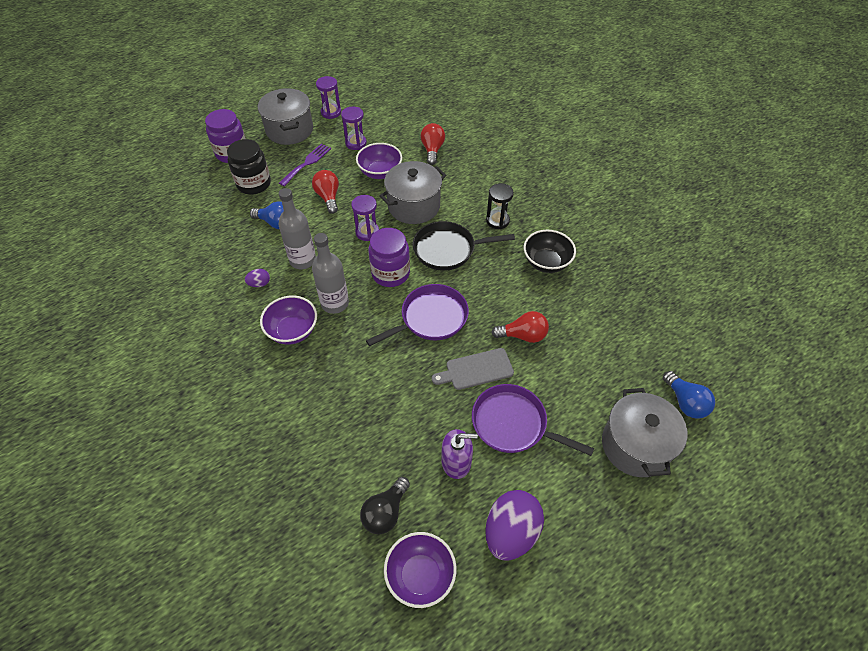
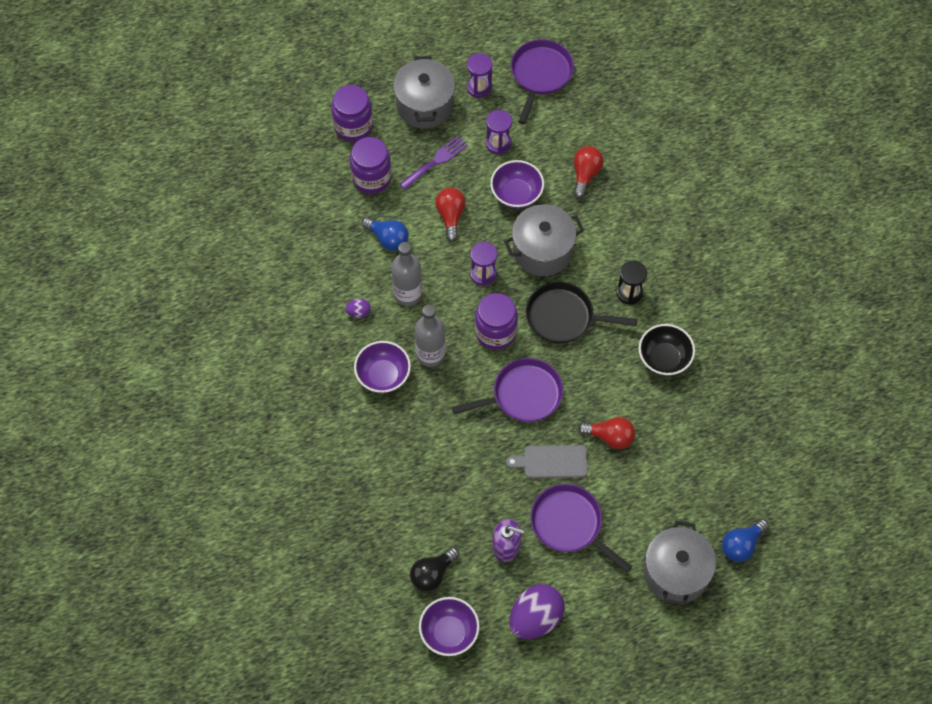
camera: 15 degrees right, 10 degrees up
black jar [227,139,271,195] -> purple jar [350,137,392,194]
blue light bulb [663,371,715,419] -> blue light bulb turned 60 degrees clockwise [722,519,769,562]
none -> purple pan [511,39,574,124]

